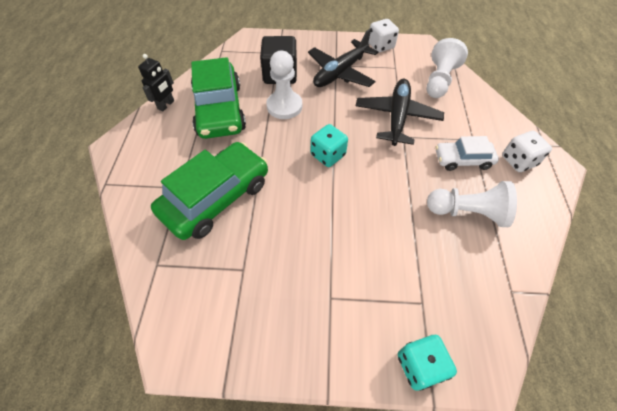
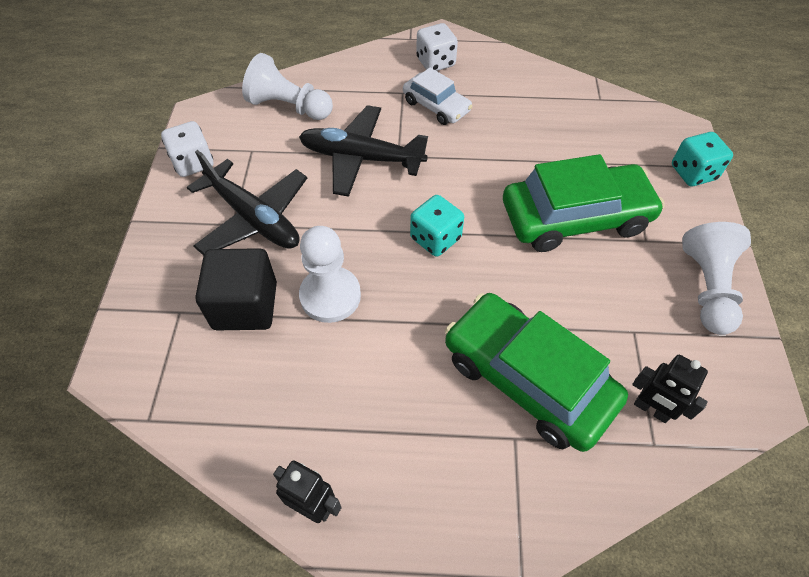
camera: 90 degrees left, 0 degrees up
green car [191,57,246,139] -> green car moved to [503,154,665,252]
white pawn [427,181,517,227] -> white pawn moved to [682,222,751,335]
white car [436,136,499,171] -> white car turned 45 degrees counterclockwise [403,68,473,125]
none -> black robot [632,355,708,423]

